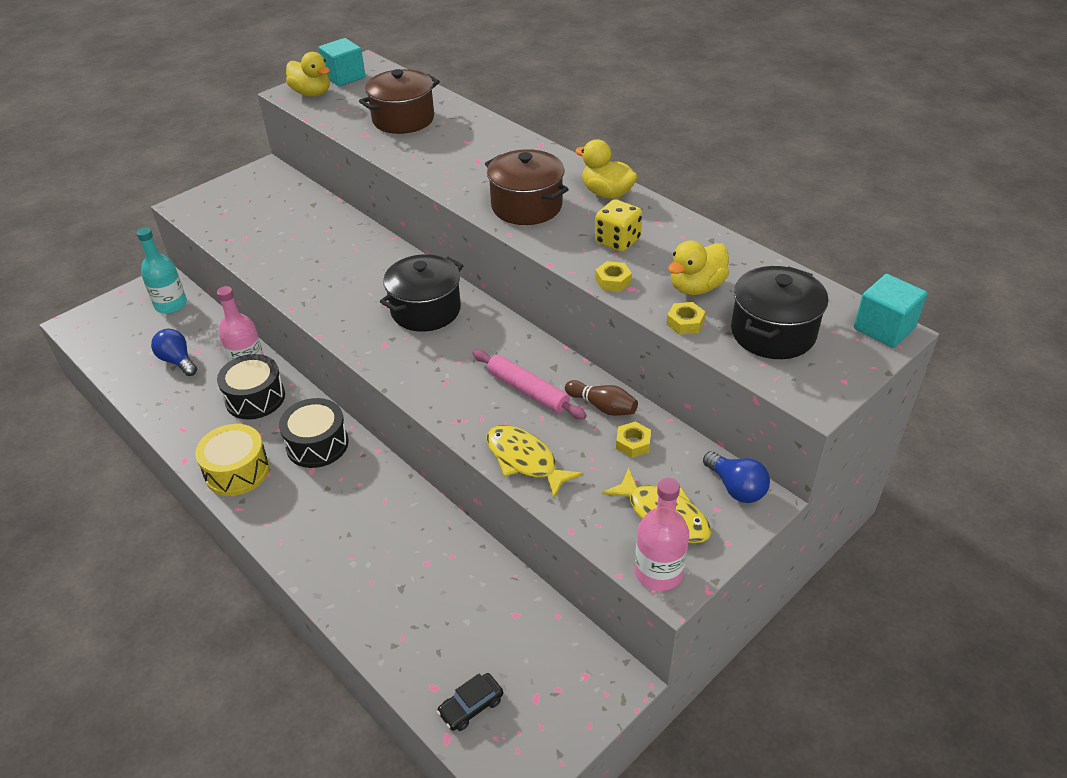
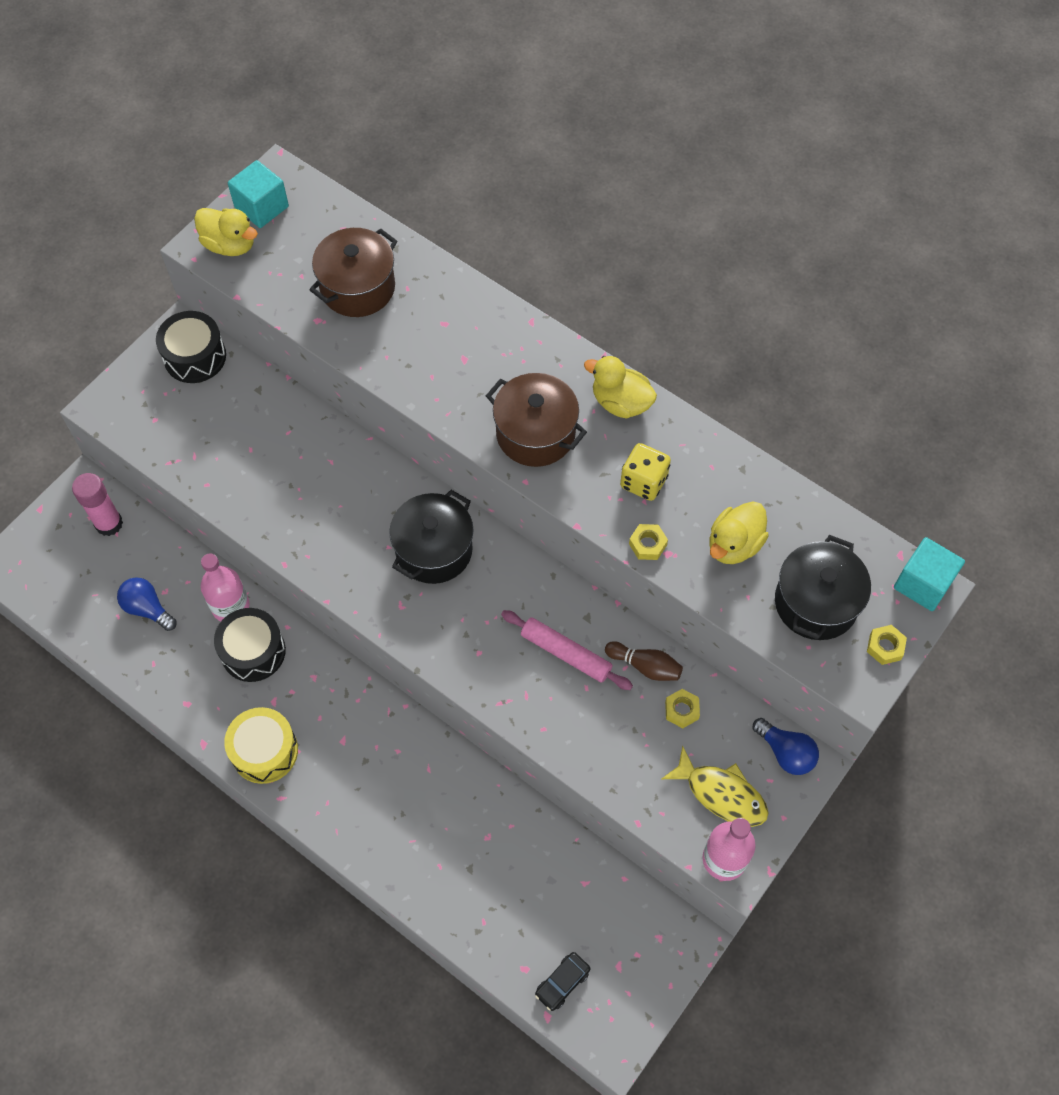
camera: 10 degrees left, 20 degrees up
turquoise bottle [137,227,187,314] -> pink glue stick [72,473,123,536]
black drum [279,398,349,468] -> black drum moved to [156,311,226,383]
yellow fish [486,425,583,498] -> none
yellow nut [667,302,706,335] -> yellow nut moved to [867,625,907,665]

